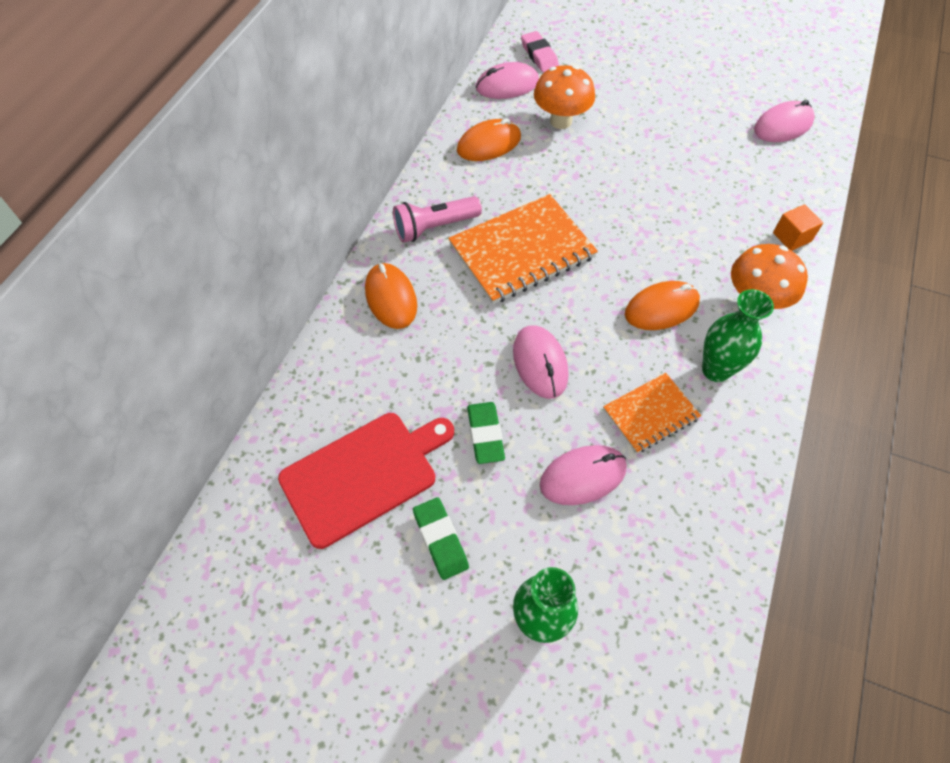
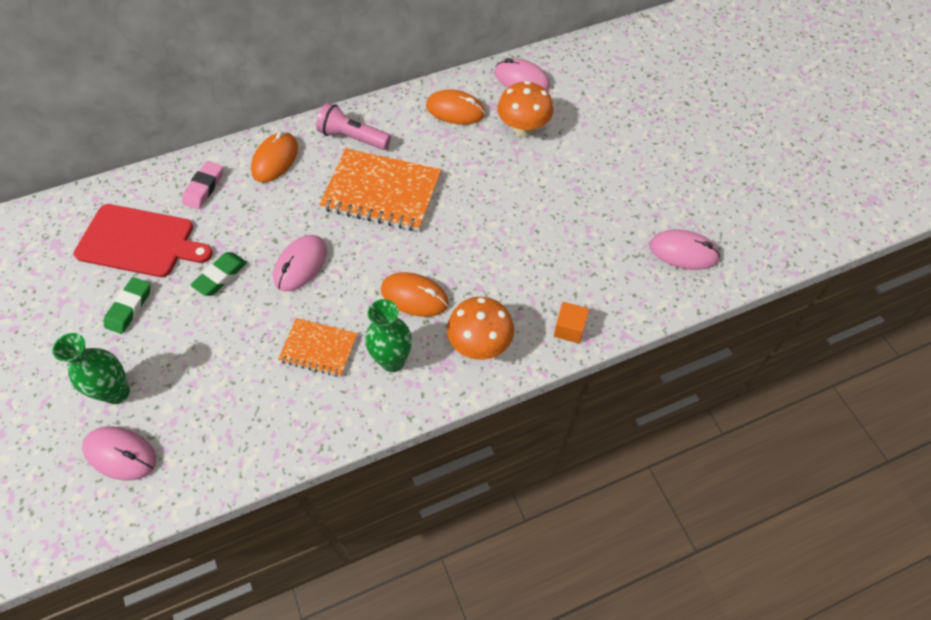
camera: 45 degrees right, 0 degrees up
pink eraser [521,31,559,72] -> pink eraser moved to [182,161,223,209]
pink mouse [540,445,627,505] -> pink mouse moved to [82,426,156,481]

